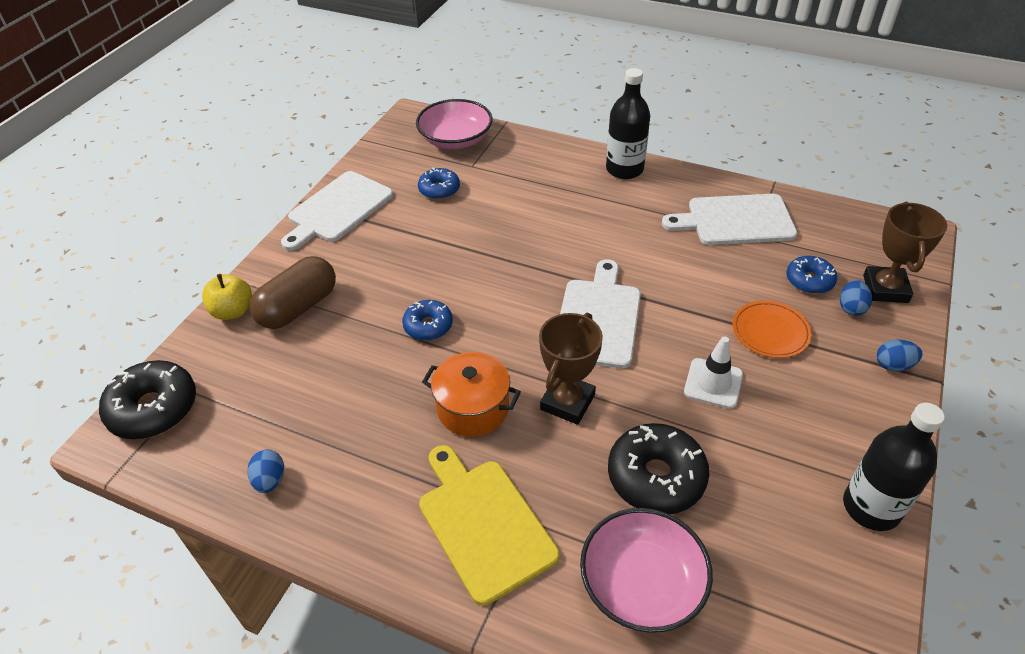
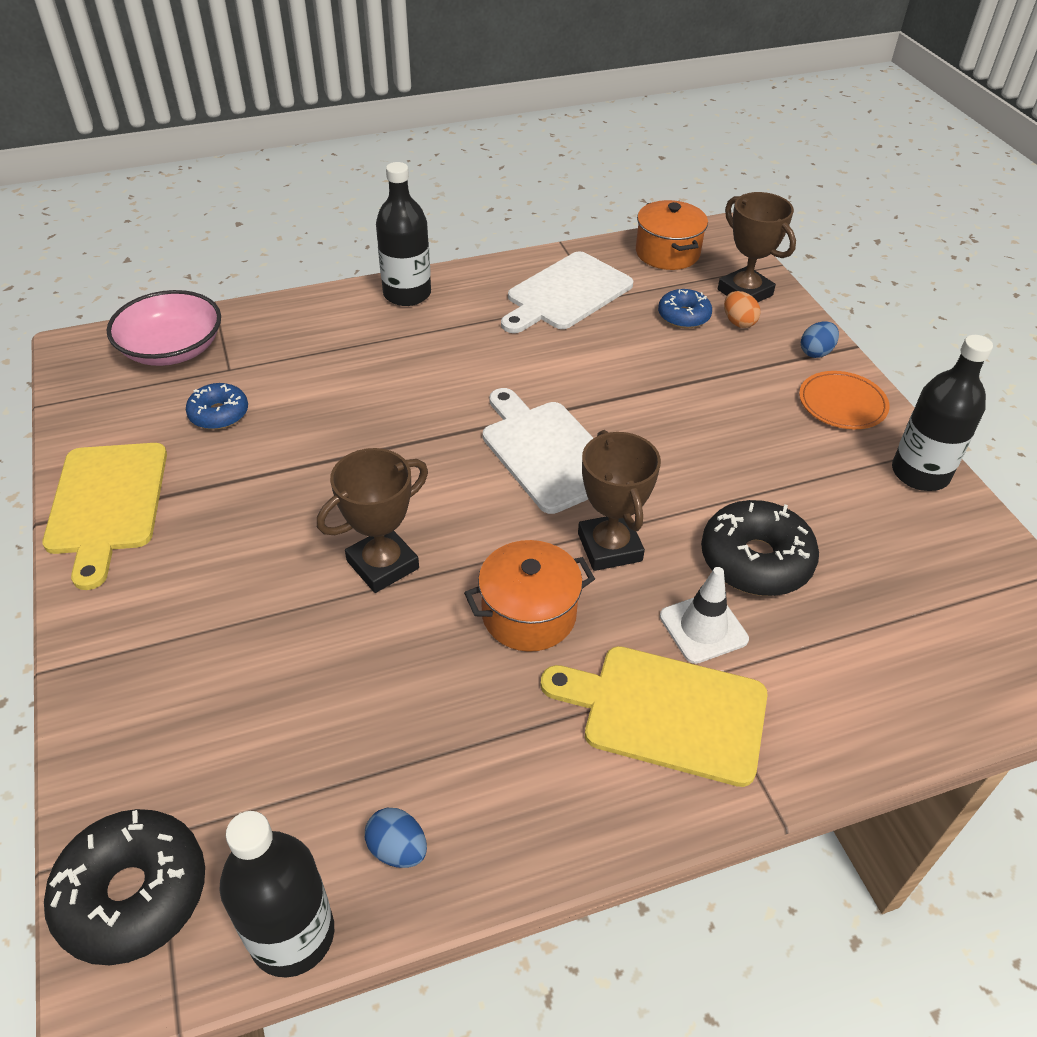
camera: 45 degrees left, 0 degrees up
yellow apple [202,274,252,320] -> none
brown capsule [249,256,336,329] -> none
white cutting board [281,171,393,251] -> yellow cutting board [42,443,167,590]
blue donut [402,300,453,341] -> brown trophy [317,448,428,593]
pink bowl [580,508,713,633] -> none
white traffic cone [684,336,743,409] -> white traffic cone moved to [660,567,749,664]
orange plate [732,301,812,358] -> orange plate moved to [799,371,890,429]
blue egg [840,280,872,316] -> orange egg [724,291,761,328]
none -> black bottle [219,811,334,978]
none -> orange pot [636,200,708,270]

